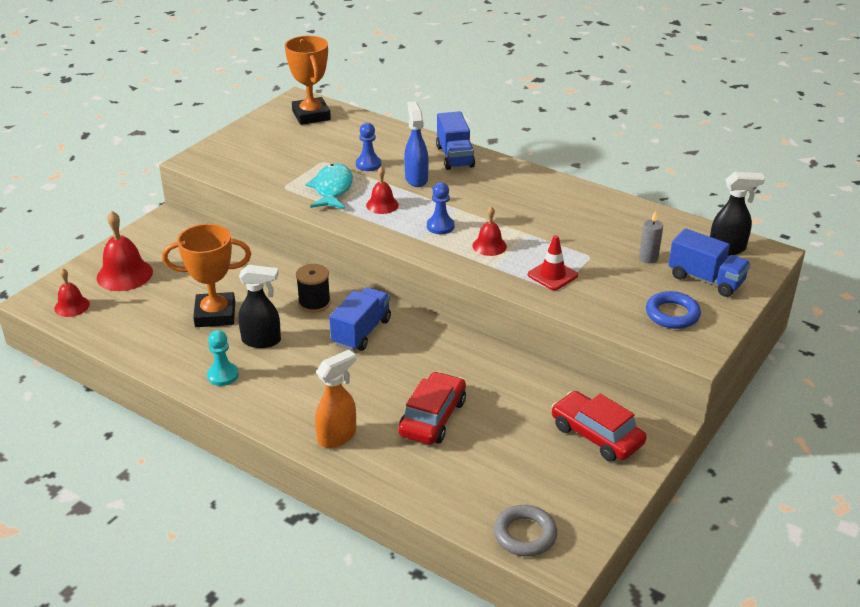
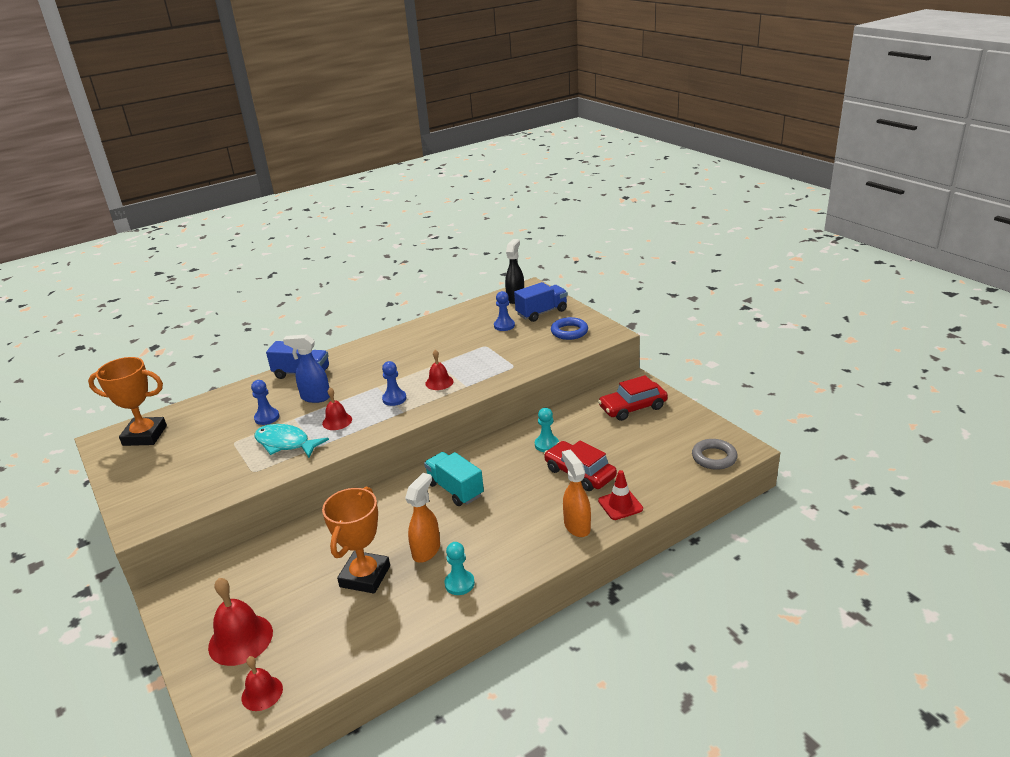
camera: 65 degrees left, 5 degrees down
black spray bottle [238,265,281,348] -> orange spray bottle [405,473,440,563]
black spool [296,264,331,313] -> none
blue truck [329,287,391,351] -> turquoise truck [424,452,484,506]
red traffic cone [528,235,578,290] -> red traffic cone moved to [598,470,643,520]
grey candle [639,210,663,263] -> blue pawn [494,291,515,331]
none -> turquoise pawn [535,408,559,452]

